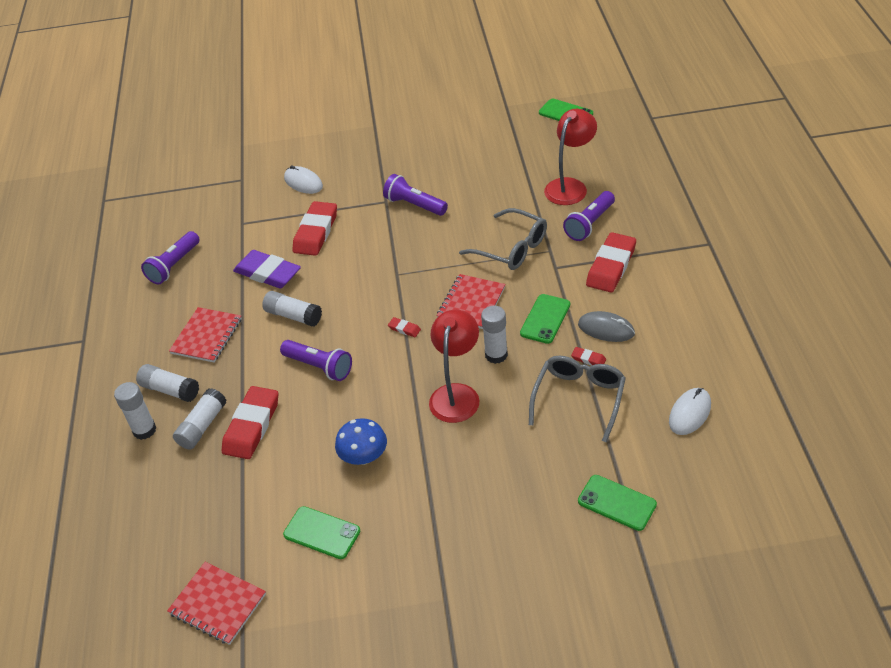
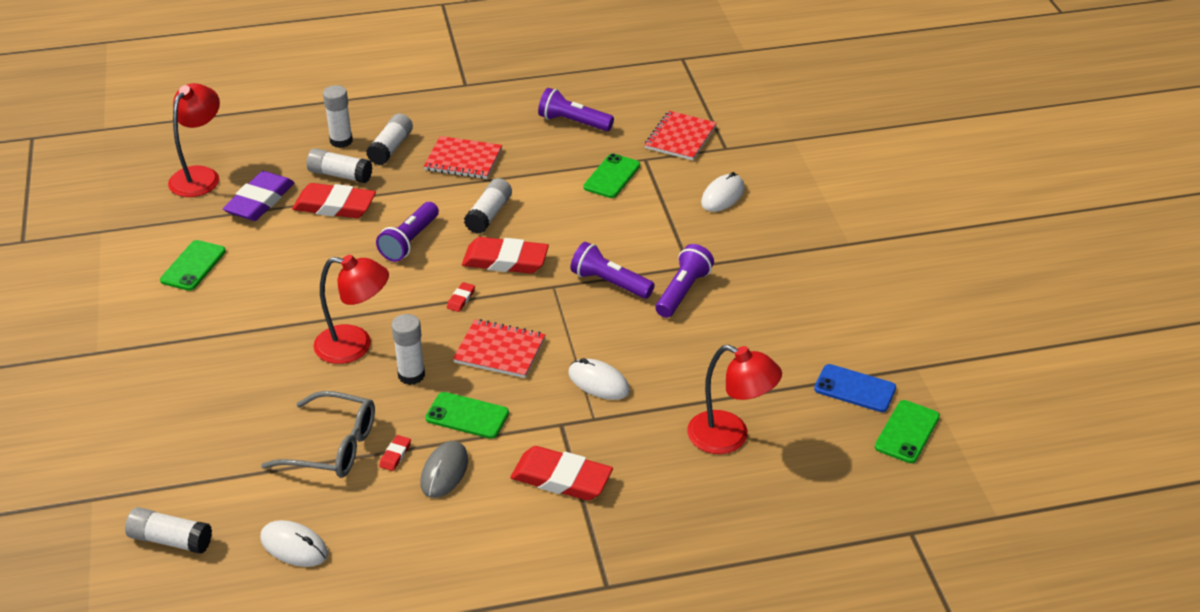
camera: 80 degrees right, 5 degrees down
red notebook [167,562,266,645] -> red notebook moved to [645,111,717,160]
purple eraser [233,250,301,289] -> purple eraser moved to [223,171,294,221]
red eraser [292,201,337,256] -> red eraser moved to [462,237,549,274]
blue mushroom [335,418,387,465] -> none
grey glasses [459,208,547,270] -> white mouse [568,358,630,400]
purple flashlight [563,191,615,241] -> purple flashlight moved to [571,242,655,299]
green phone [578,475,657,531] -> green phone moved to [583,153,640,198]
none -> white glue stick [125,507,212,554]
none -> red lamp [168,83,220,197]
none -> blue phone [814,364,896,412]

